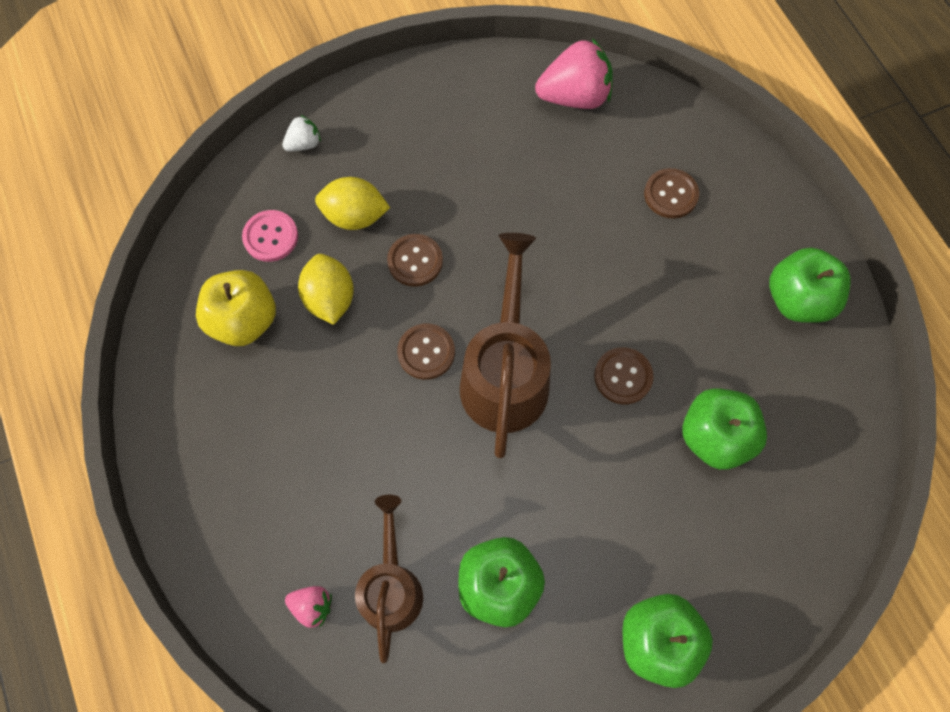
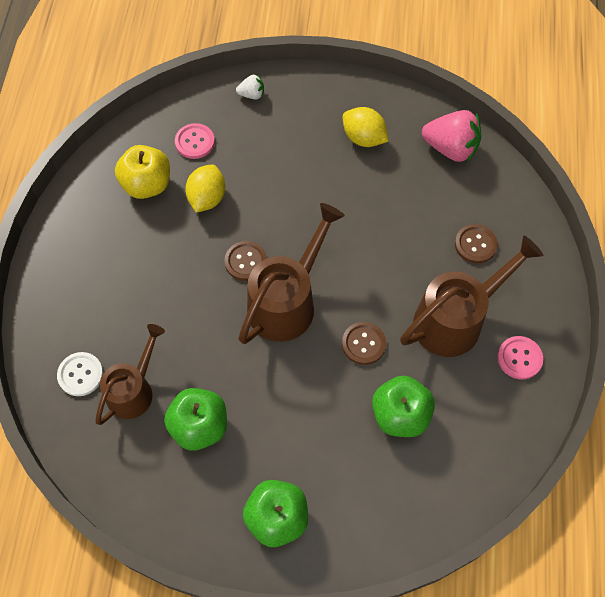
camera: 30 degrees right, 5 degrees down
pink strawberry [285,586,332,628] -> white button [57,352,103,396]
yellow lemon [315,177,390,230] -> yellow lemon moved to [343,107,388,147]
brown button [387,234,443,287] -> none
green apple [769,248,851,323] -> pink button [497,336,543,379]
none -> brown watering can [400,236,543,357]

